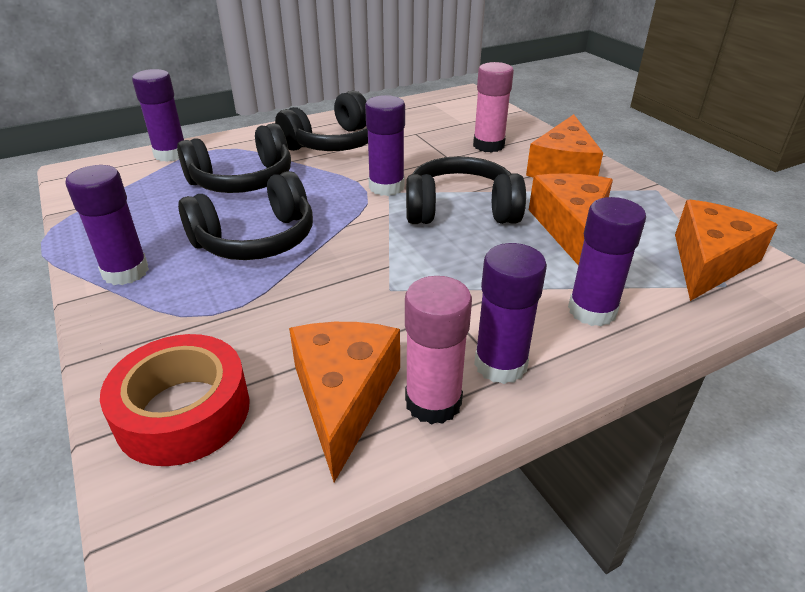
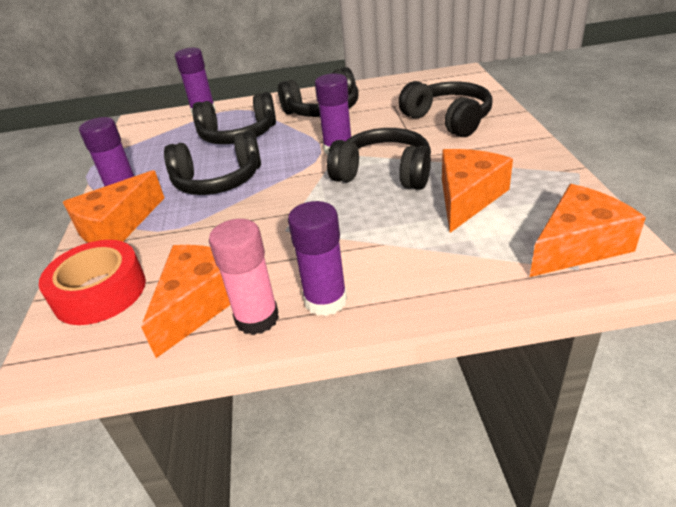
camera: 25 degrees right, 0 degrees up
pink glue stick [473,62,514,153] -> black headphones [398,81,493,137]
orange cheese [526,114,603,177] -> orange cheese moved to [63,170,164,243]
purple glue stick [568,197,646,326] -> none

